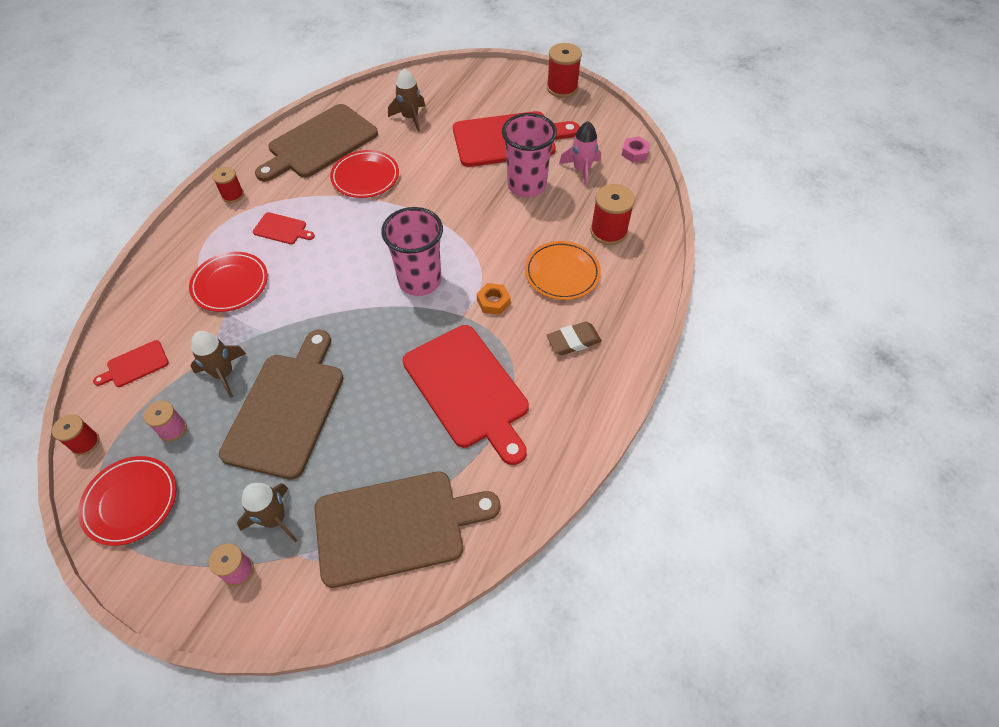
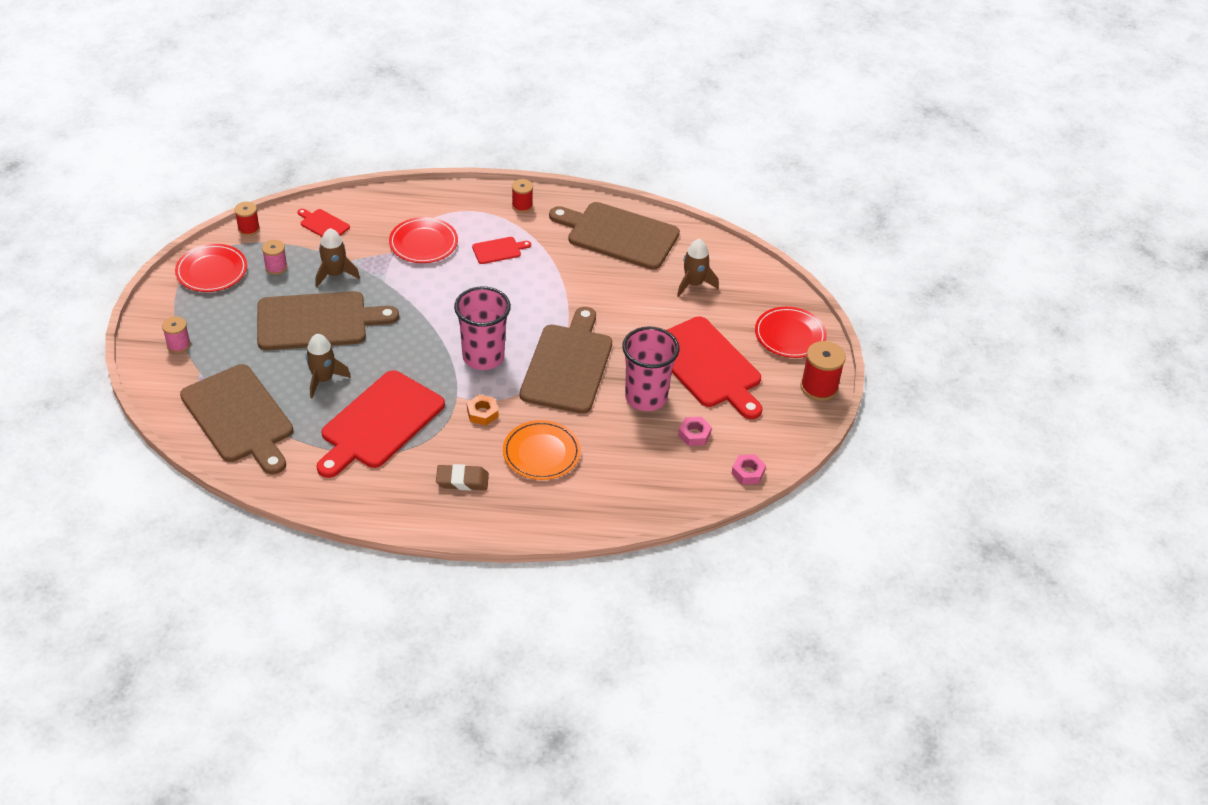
camera: 65 degrees right, 10 degrees down
brown rocket [237,483,298,542] -> brown rocket moved to [306,334,351,398]
red cutting board [253,212,315,244] -> red cutting board turned 105 degrees counterclockwise [472,237,531,264]
red plate [330,150,399,198] -> red plate moved to [755,307,827,358]
brown eraser [546,322,602,355] -> brown eraser turned 45 degrees counterclockwise [436,464,489,490]
pink rocket [559,121,601,187] -> pink nut [678,417,712,446]
red spool [590,184,635,245] -> none
none -> brown cutting board [520,307,612,414]

